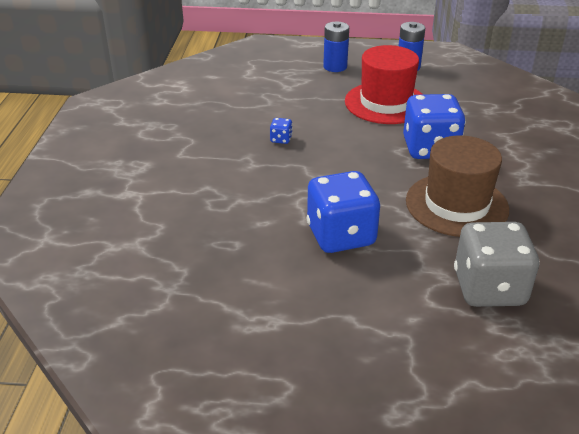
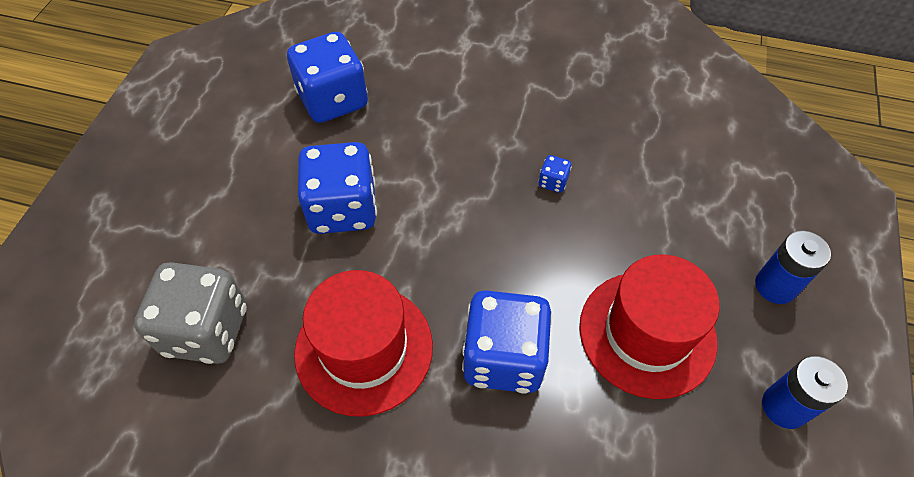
camera: 100 degrees right, 20 degrees up
brown hat [406,135,509,237] -> red hat [294,270,433,417]
none -> blue dice [287,32,368,123]

